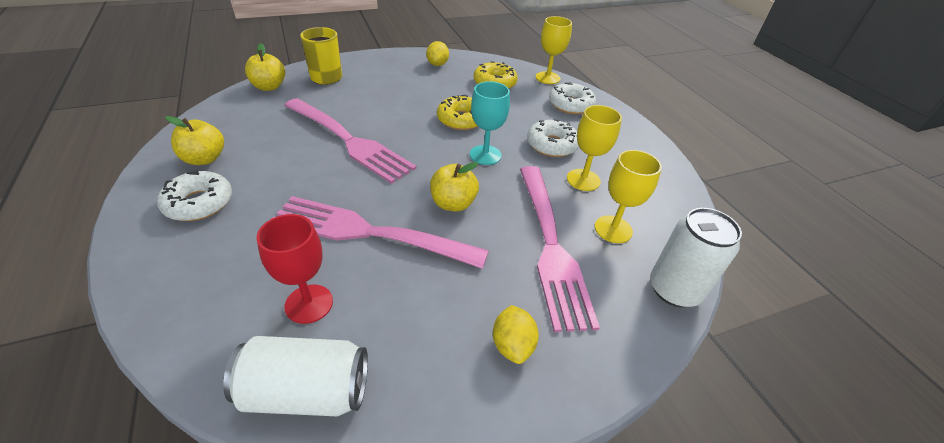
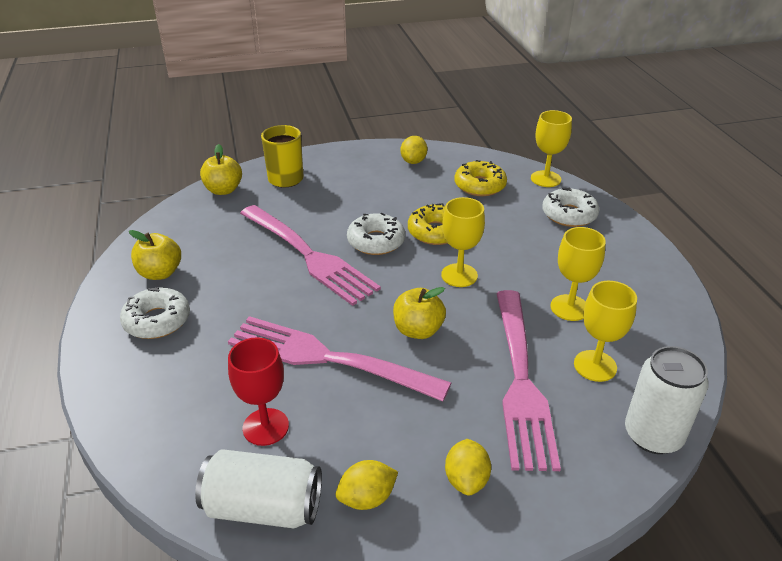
camera: 10 degrees right, 5 degrees down
turquoise goblet [470,81,510,165] -> yellow goblet [441,197,485,287]
white donut [527,119,579,157] -> white donut moved to [347,213,405,255]
none -> yellow lemon [336,460,398,510]

